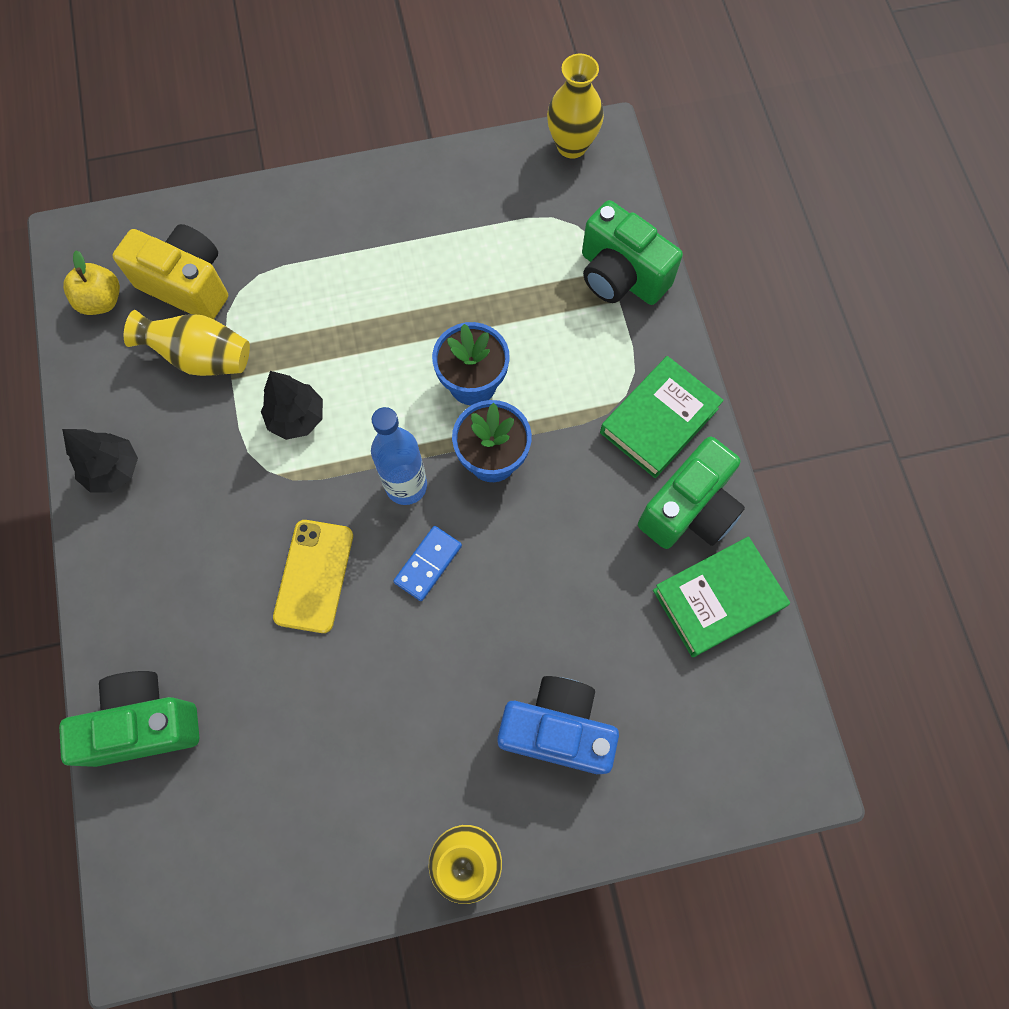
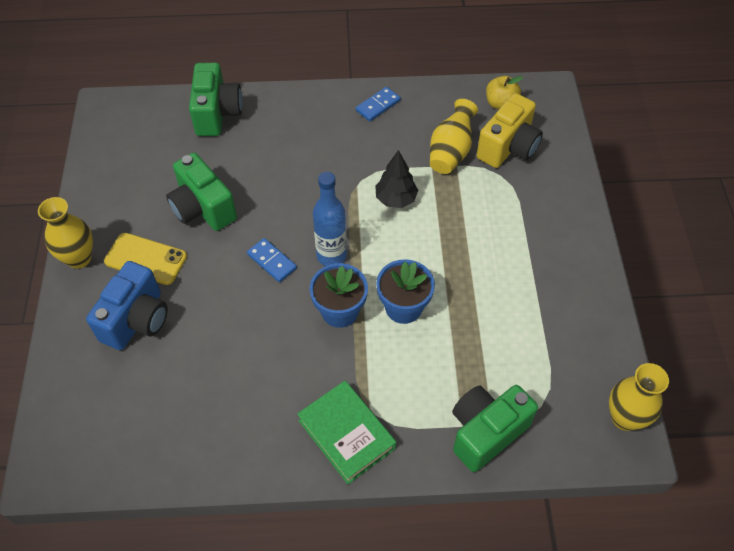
camera: 100 degrees right, 15 degrees down
black tree [62,429,138,493] -> blue domino [356,87,401,121]
yellow phone [273,520,353,633] -> yellow phone moved to [104,233,187,285]
green camera [638,436,745,549] -> green camera moved to [166,153,237,231]
green book [653,536,790,657] -> none

